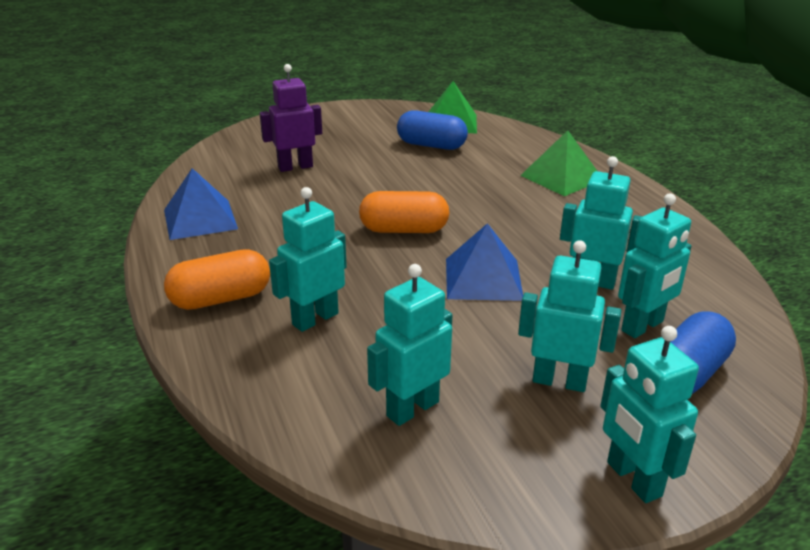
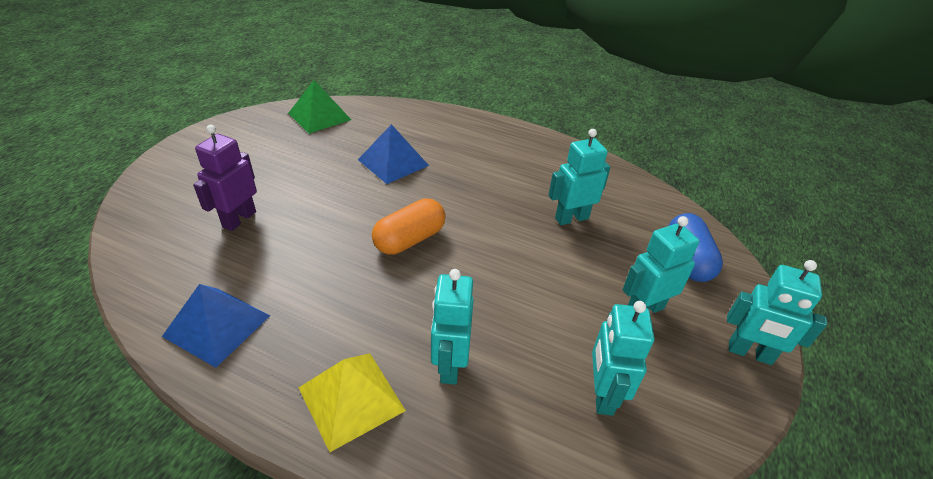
camera: 45 degrees left, 10 degrees up
orange capsule [164,249,270,310] -> yellow pyramid [299,353,406,452]
blue capsule [397,110,468,150] -> none
blue pyramid [446,223,523,301] -> blue pyramid moved to [358,124,429,184]
green pyramid [520,131,597,196] -> none
turquoise robot [618,193,692,338] -> none

